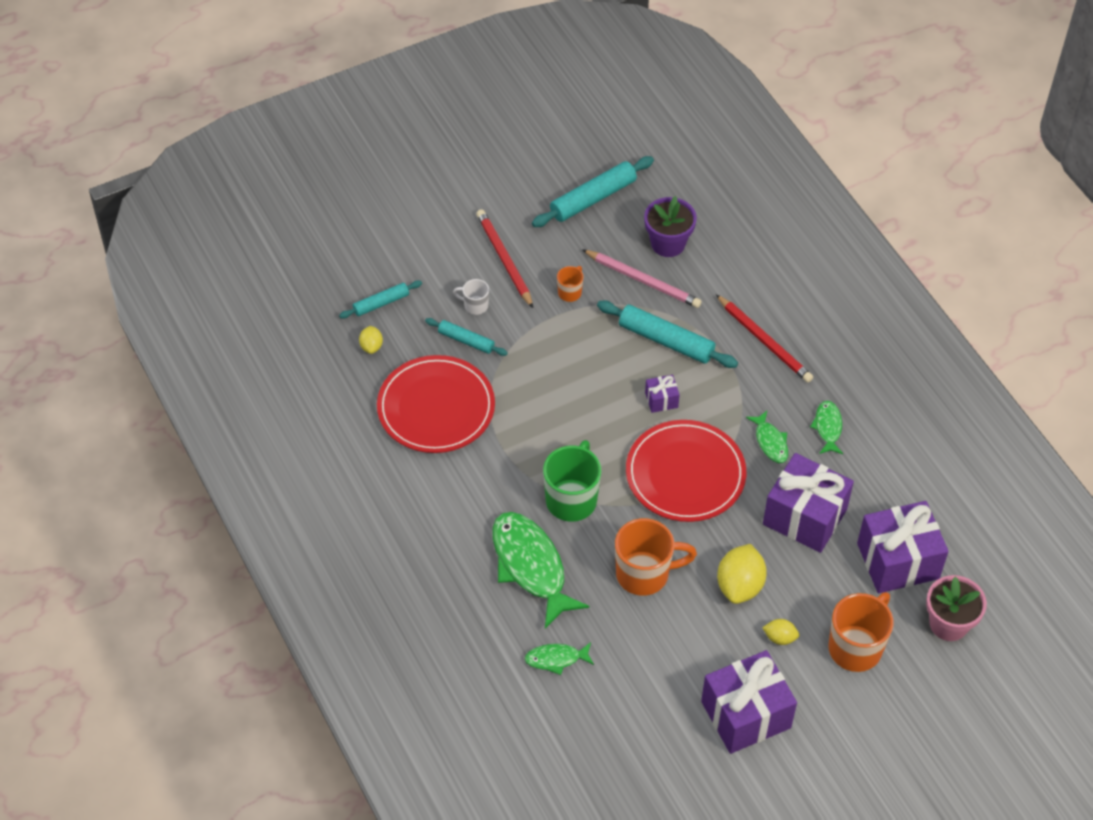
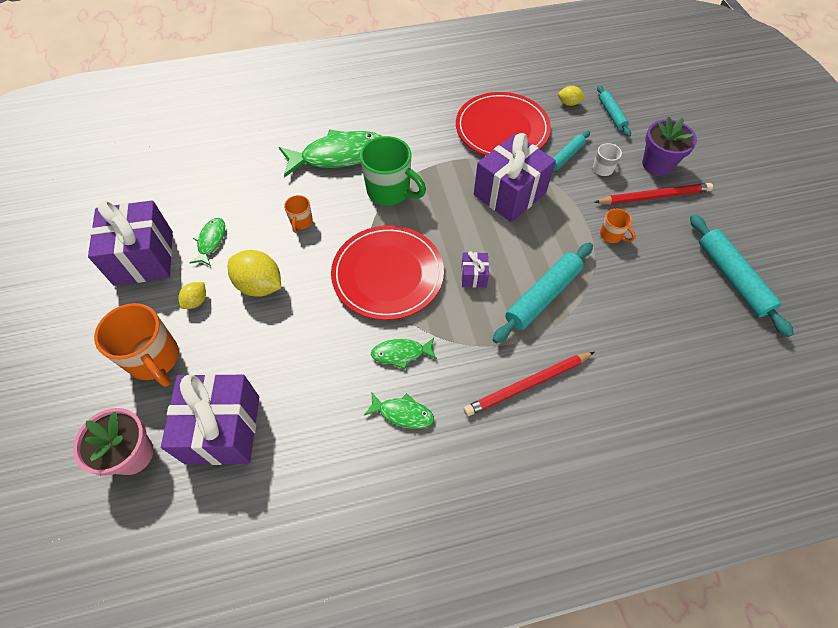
camera: 105 degrees right, 5 degrees up
green fish [525,642,594,675] -> green fish moved to [190,218,225,266]
pink pencil [582,249,702,308] -> none
orange mug [615,518,697,596] -> orange mug [284,195,313,233], size x0.49
purple flower pot [644,196,697,257] -> purple flower pot moved to [642,116,697,176]
purple gift [763,453,854,553] -> purple gift moved to [474,133,556,222]

